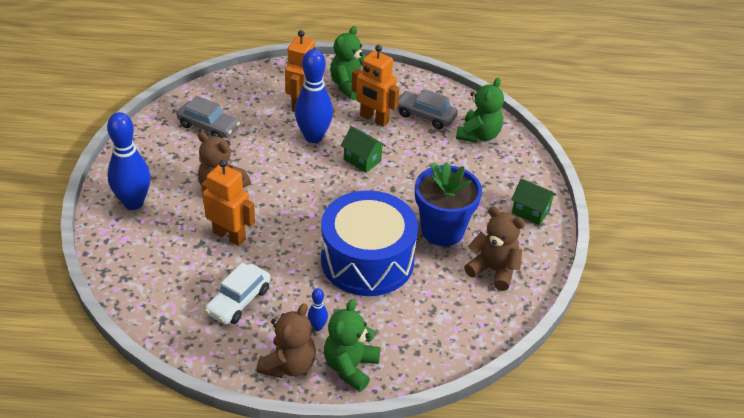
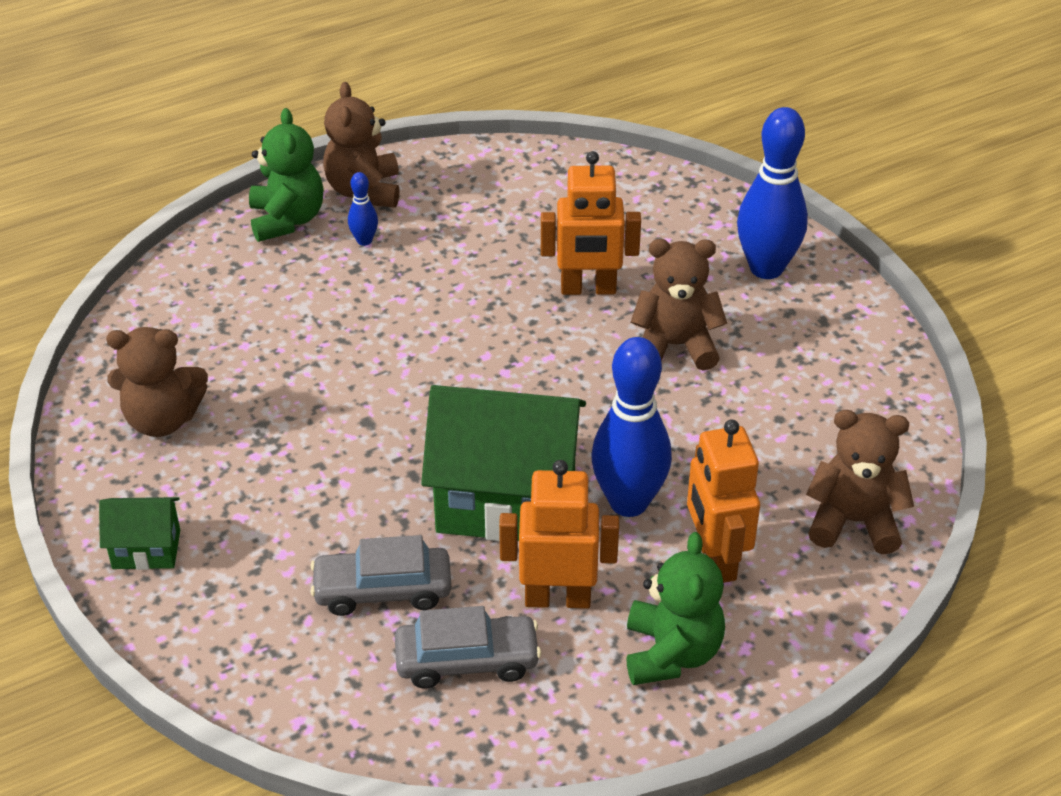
camera: 150 degrees right, 0 degrees up
grey car [177,96,240,138] -> grey car moved to [310,535,451,616]
white car [205,263,271,325] -> none
blue drum [321,190,418,296] -> none
green house [341,126,386,173] -> green house [421,385,586,541], size x2.10
blue flower pot [415,162,482,246] -> none
green teddy bear [456,78,504,143] -> none
none -> brown teddy bear [806,410,914,554]

